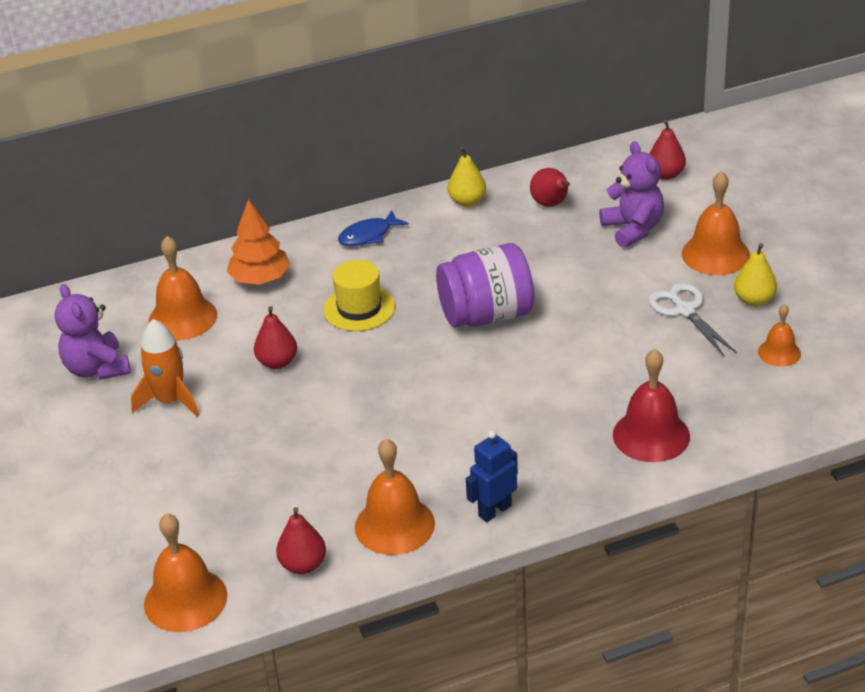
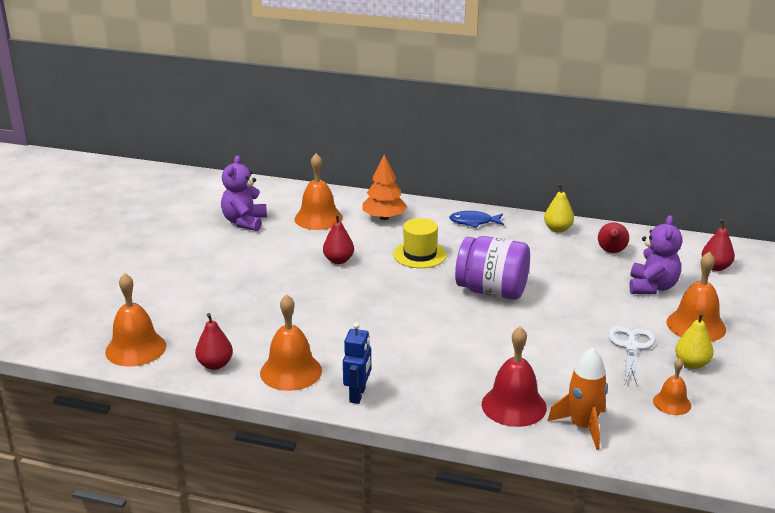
camera: 35 degrees right, 10 degrees down
orange rocket [131,319,199,417] -> orange rocket moved to [547,348,608,450]
blue robot [466,431,518,522] -> blue robot turned 105 degrees clockwise [343,322,371,404]

